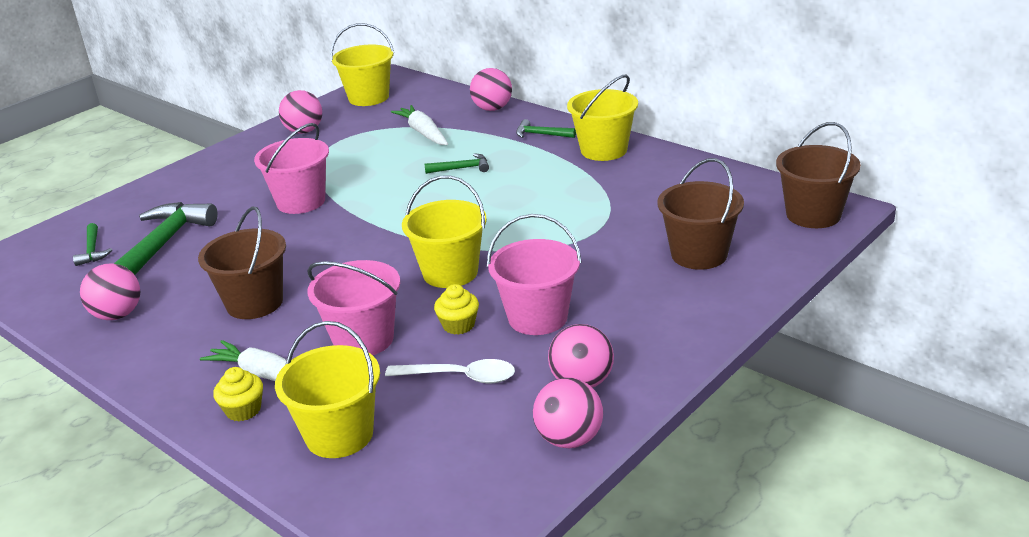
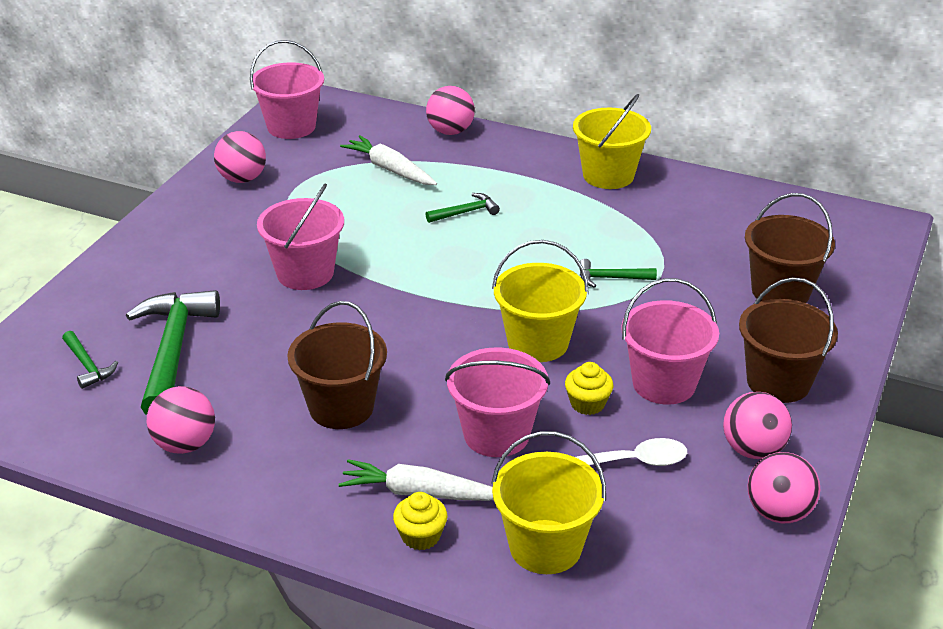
camera: 20 degrees left, 5 degrees up
yellow bucket [330,23,394,106] -> pink bucket [250,40,324,139]
green hammer [516,119,576,138] -> green hammer moved to [579,259,657,288]
brown bucket [776,122,861,228] -> brown bucket moved to [739,277,838,403]

